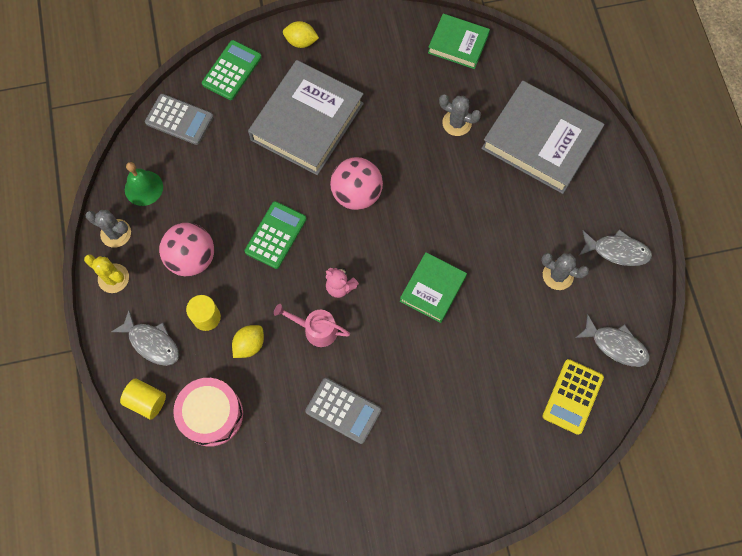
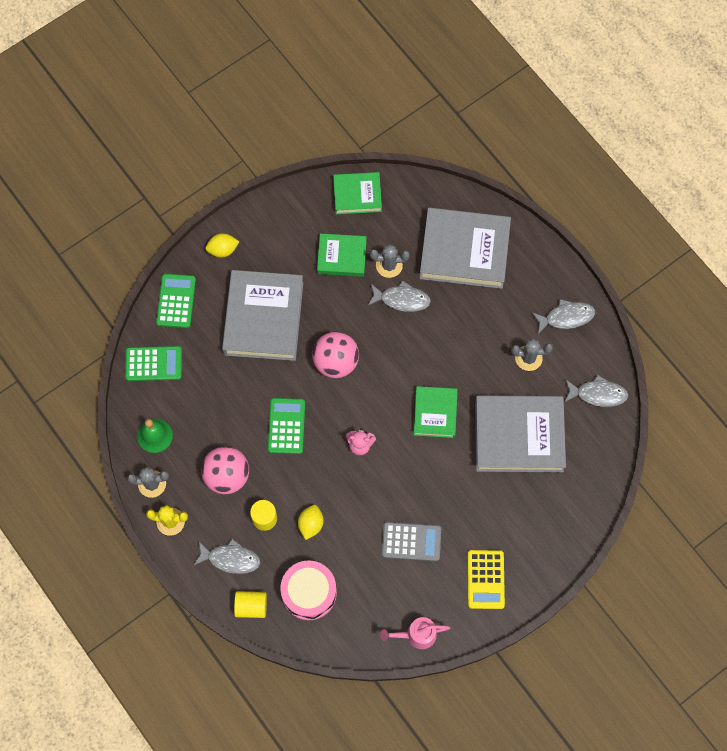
camera: 25 degrees left, 0 degrees up
grey calculator [145,94,213,145] -> green calculator [125,346,182,381]
pink watering can [274,304,350,347] -> pink watering can moved to [380,617,450,649]
yellow calculator [543,359,604,435] -> yellow calculator moved to [468,550,505,609]
none -> green book [317,234,367,277]
none -> grey fish [368,280,431,312]
none -> grey book [475,395,566,472]

